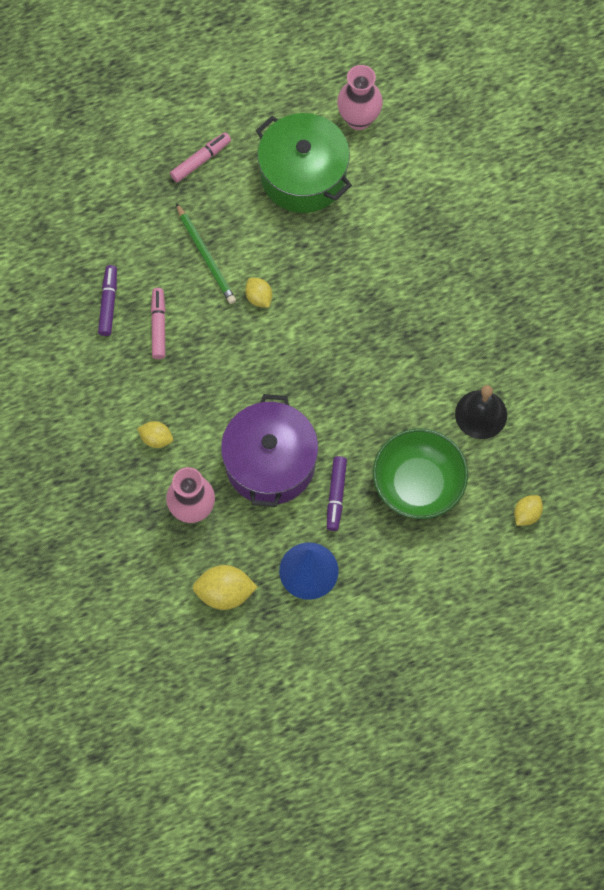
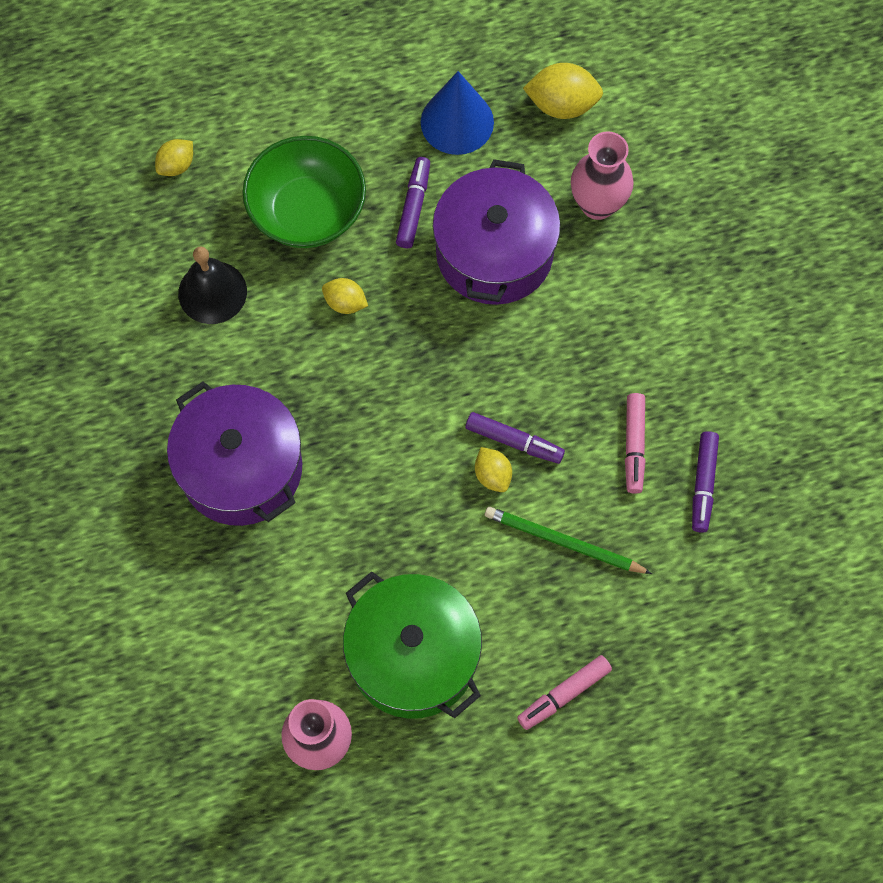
camera: 175 degrees left, 0 degrees up
yellow lemon [137,421,173,448] -> yellow lemon moved to [322,278,368,314]
green pencil [176,203,236,304] -> green pencil turned 45 degrees counterclockwise [485,506,652,574]
none -> purple pot [167,381,302,526]
none -> purple marker [465,412,565,464]

